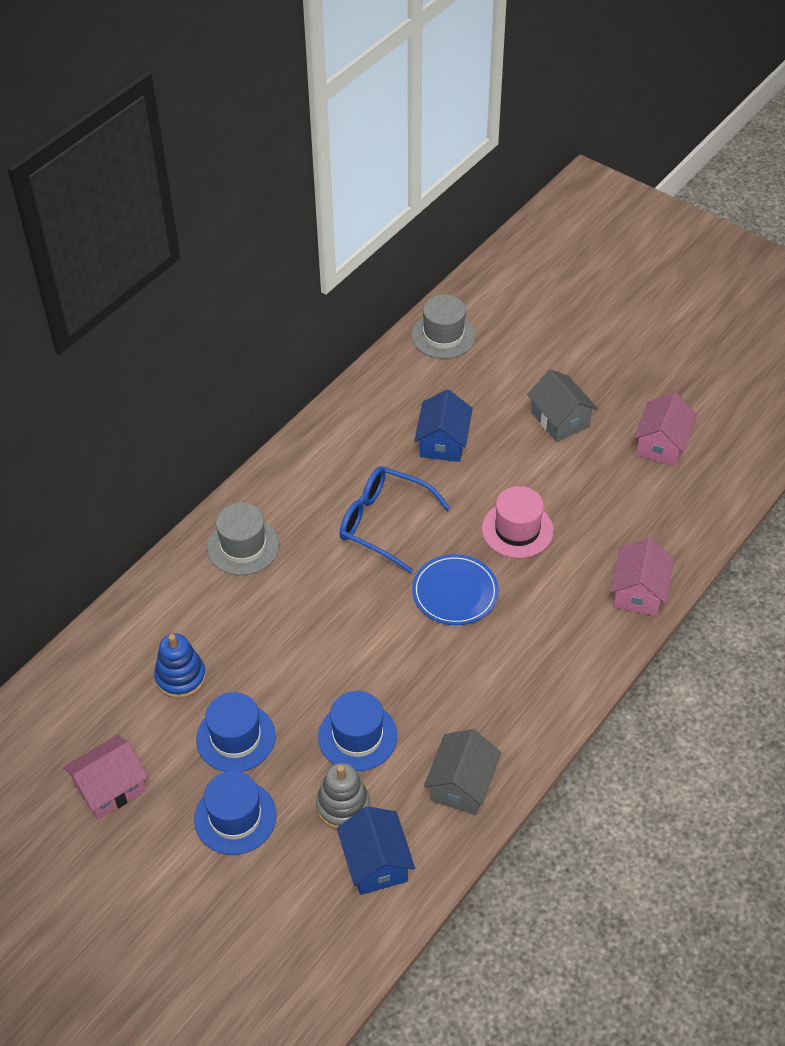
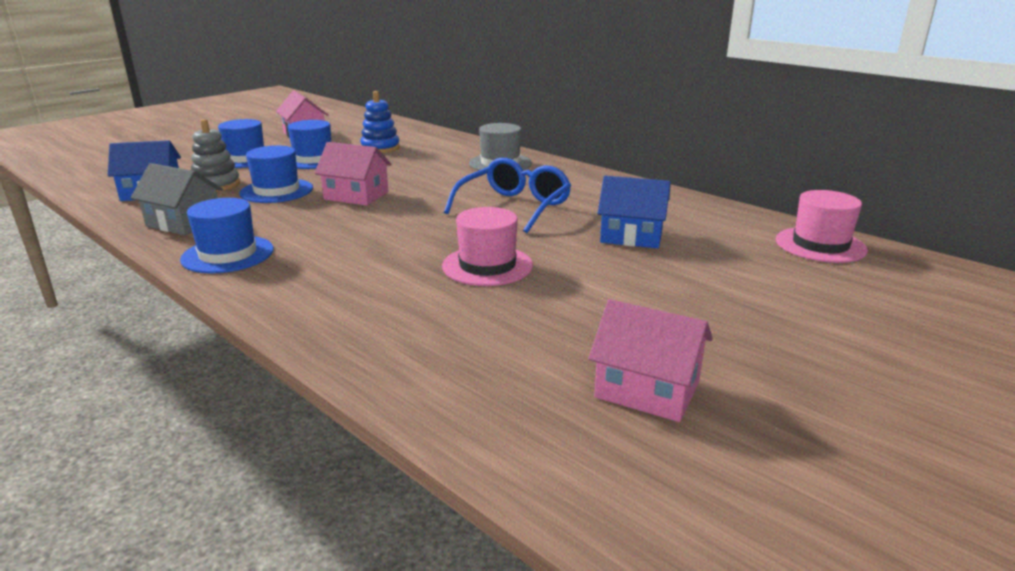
camera: 95 degrees right, 25 degrees down
grey hat [411,295,476,359] -> pink hat [776,190,868,263]
blue plate [412,554,499,625] -> none
grey house [527,369,598,442] -> none
pink house [610,537,674,616] -> pink house moved to [315,142,392,206]
none -> blue hat [180,198,274,273]

